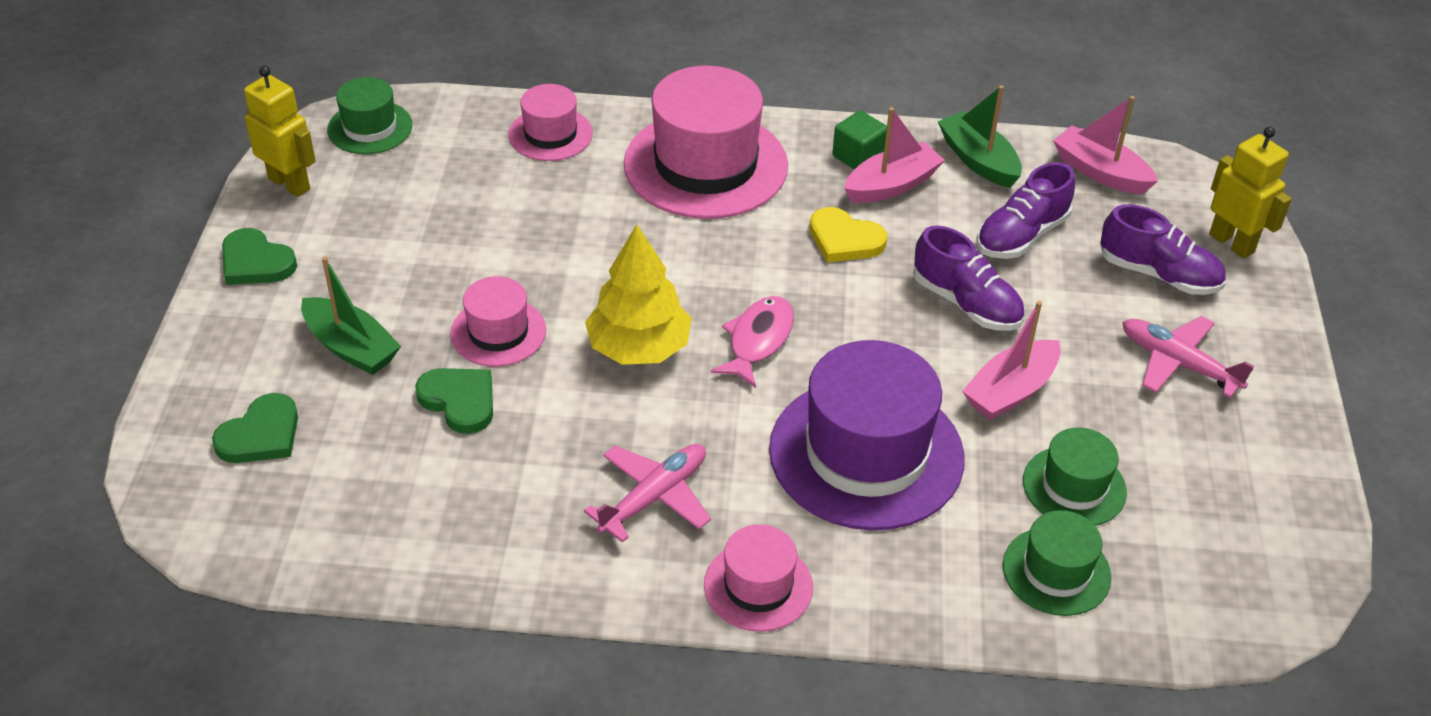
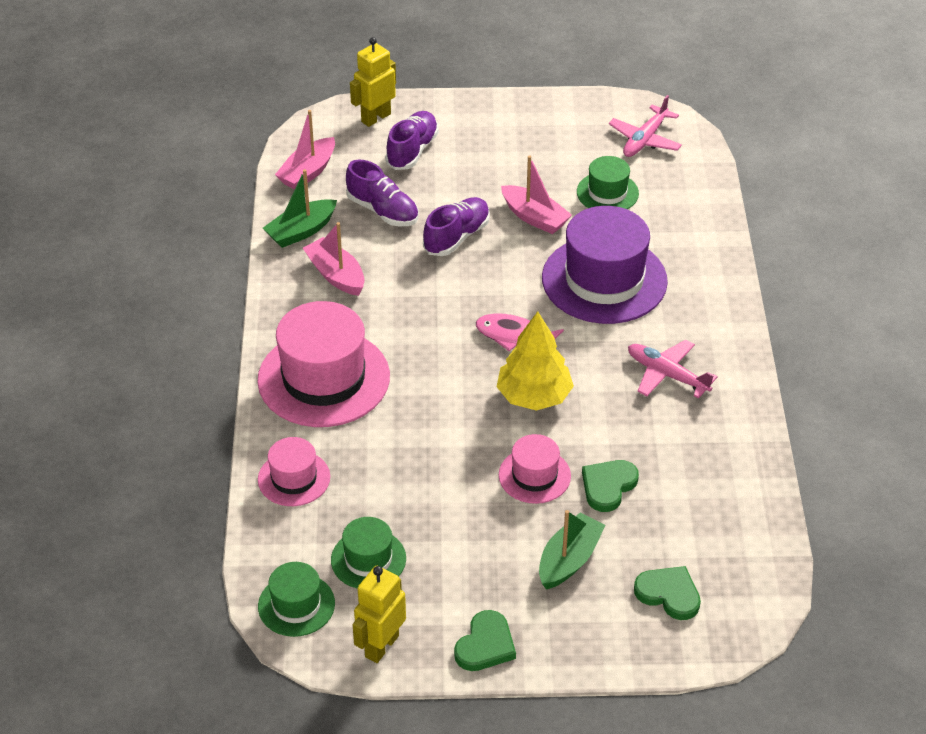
camera: 95 degrees left, 0 degrees up
pink hat [704,524,813,632] -> none
yellow heart [809,207,887,263] -> none
green cube [832,111,887,169] -> none
green hat [1003,510,1112,616] -> green hat moved to [331,517,406,588]
pink plane [1122,316,1254,398] -> pink plane moved to [609,95,682,157]

